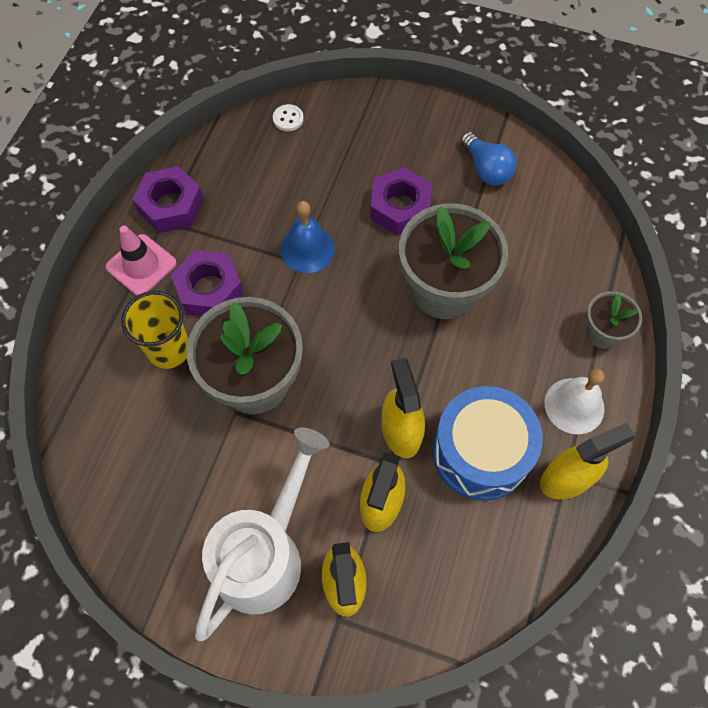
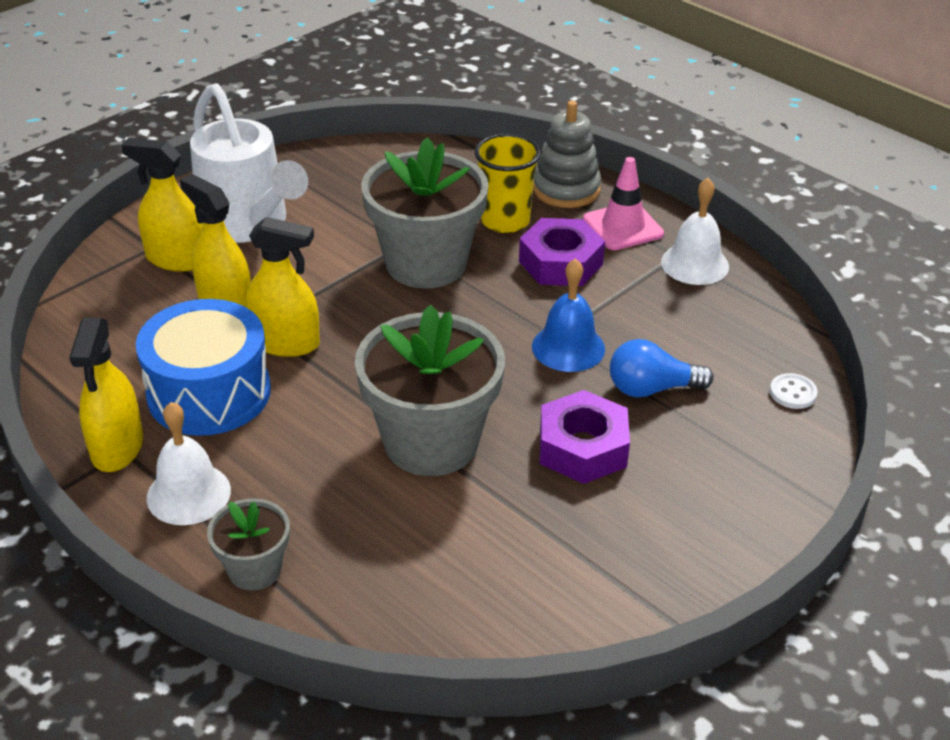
camera: 115 degrees right, 25 degrees down
purple nut [132,166,204,233] -> white bell [661,178,729,285]
blue light bulb [461,132,517,185] -> blue light bulb moved to [610,339,714,397]
none -> grey stacking toy [533,101,601,208]

